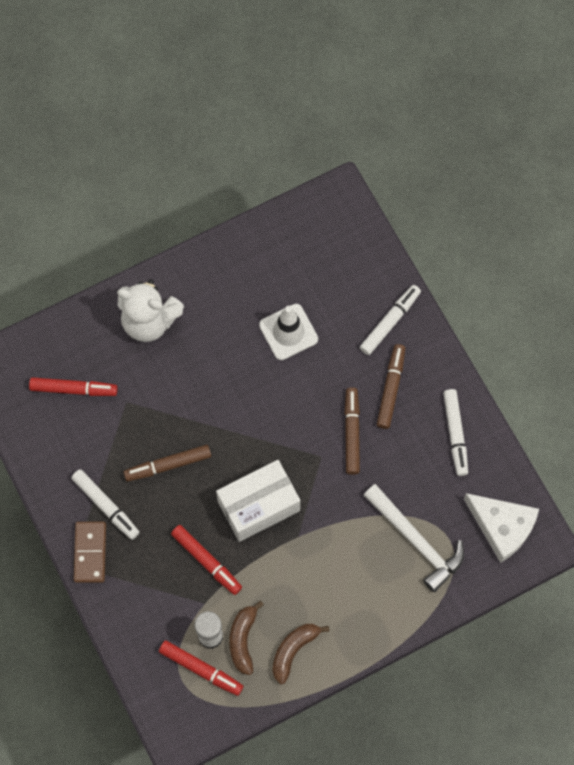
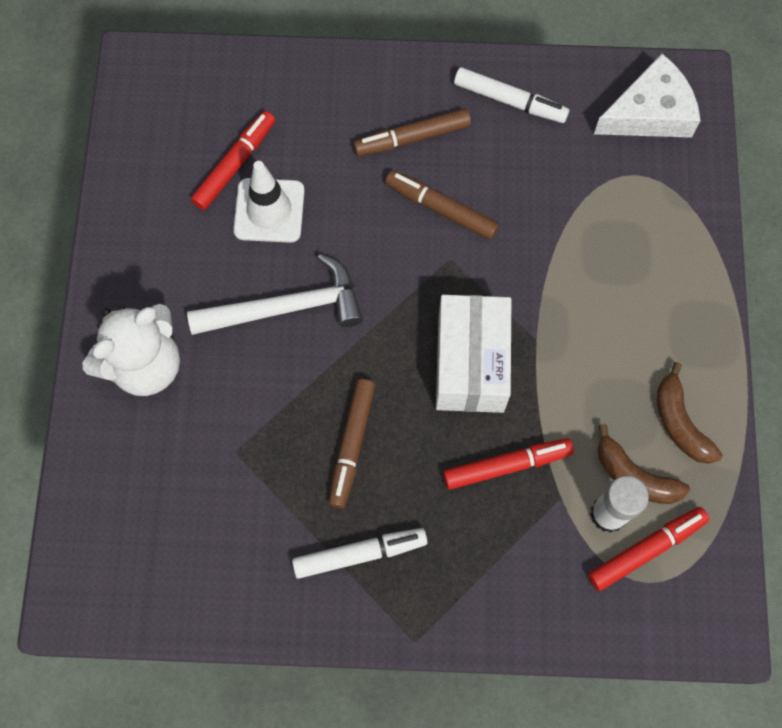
camera: 60 degrees left, 0 degrees up
red marker [29,377,118,396] -> red marker moved to [191,111,275,210]
brown domino [74,522,106,583] -> none
white marker [360,285,421,355] -> none
white hammer [363,484,464,592] -> white hammer moved to [187,254,363,335]
brown marker [377,344,405,429] -> brown marker turned 60 degrees counterclockwise [353,108,471,156]

